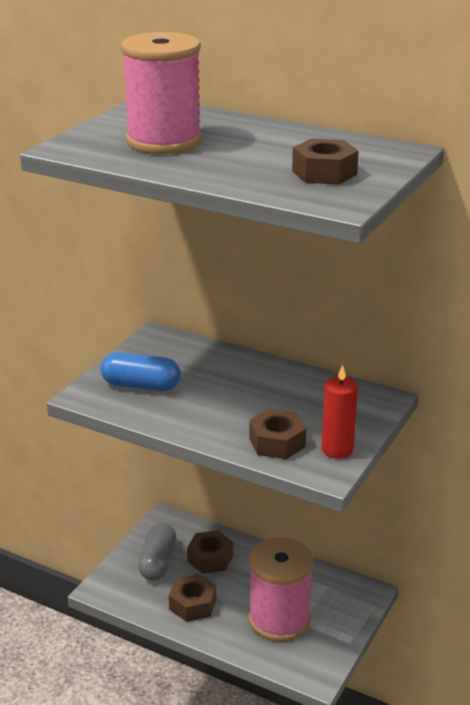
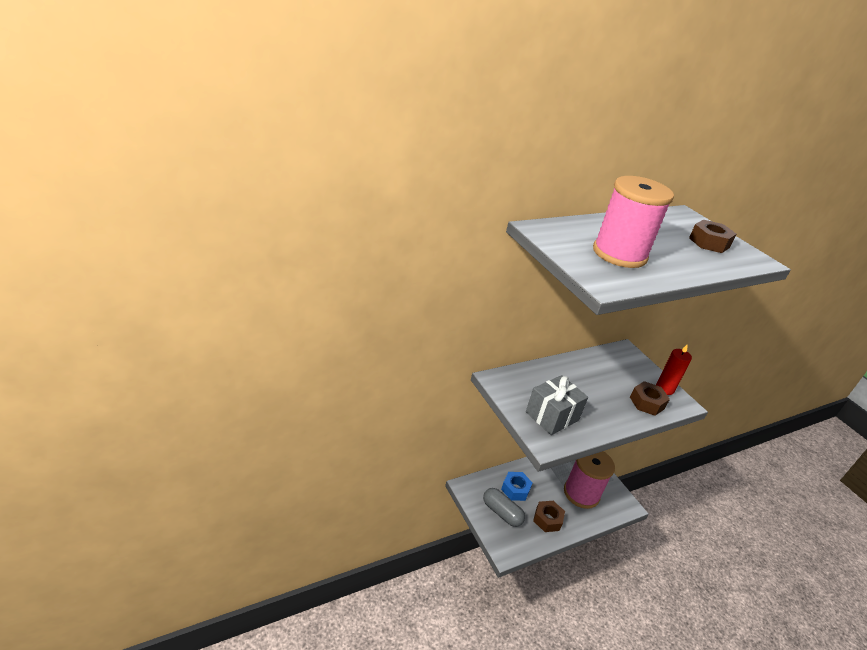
camera: 60 degrees left, 5 degrees up
blue capsule [101,352,181,391] -> grey gift [526,375,588,435]
brown nut [187,531,233,574] -> blue nut [501,472,532,501]

